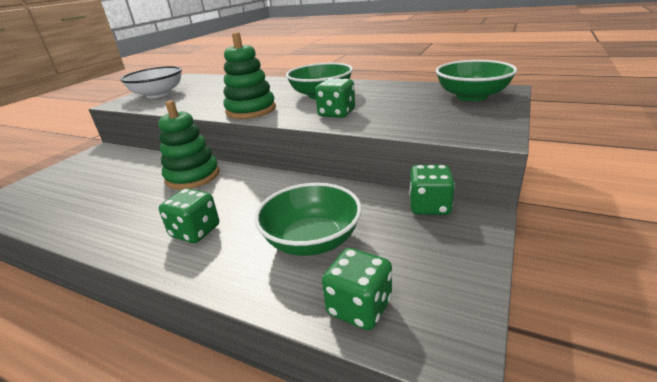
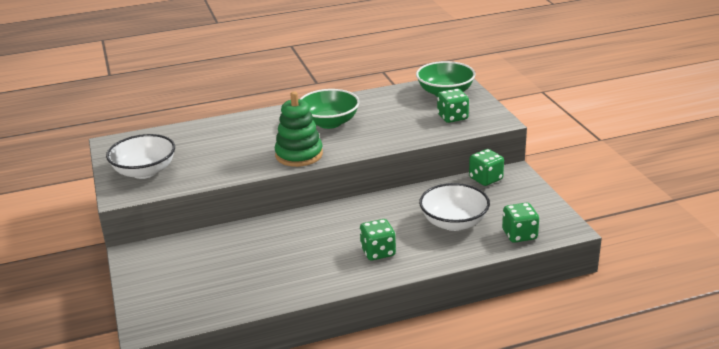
camera: 45 degrees left, 0 degrees up
green stacking toy [158,100,219,190] -> none
green bowl [255,183,362,256] -> white bowl [419,183,490,231]
green dice [315,78,355,118] -> green dice moved to [437,89,469,123]

